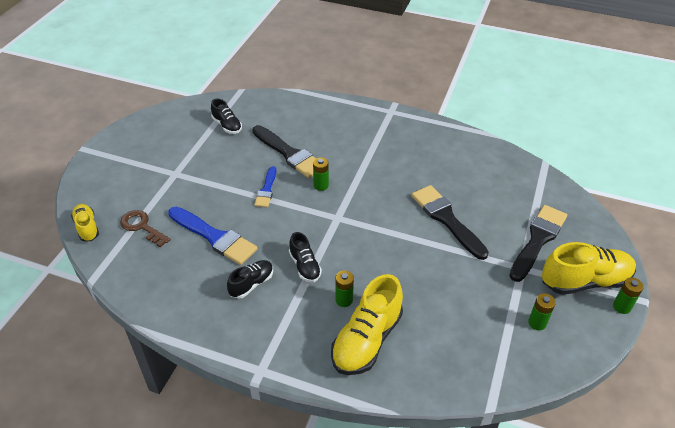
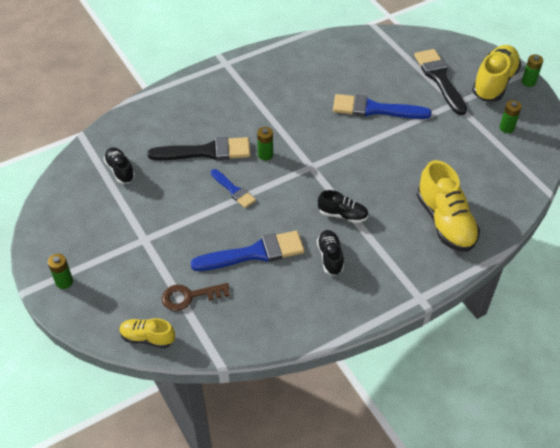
camera: 50 degrees left, 5 degrees up
black shoe [211,99,242,134] -> black shoe turned 120 degrees counterclockwise [104,147,135,184]
green battery [335,271,354,307] -> green battery moved to [48,254,73,289]
black brush [411,185,489,260] -> blue brush [333,94,432,119]

